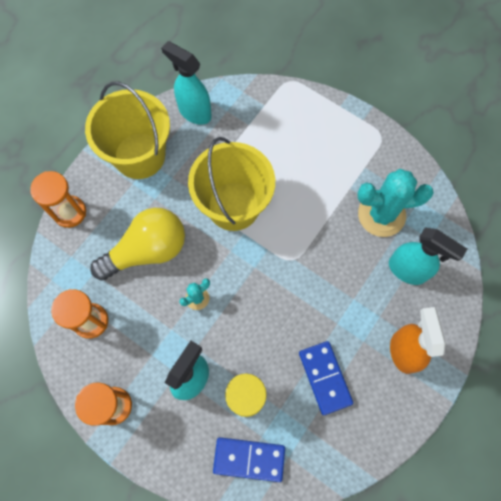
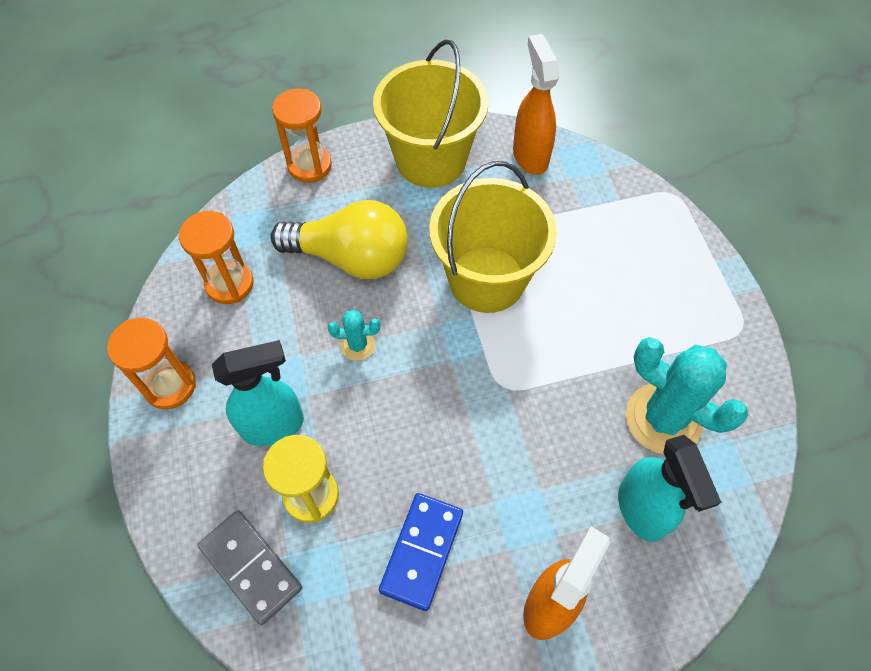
camera: 40 degrees right, 10 degrees down
turquoise spray bottle [161,41,212,125] -> orange spray bottle [513,34,560,175]
blue domino [213,437,285,482] -> grey domino [197,510,302,625]

